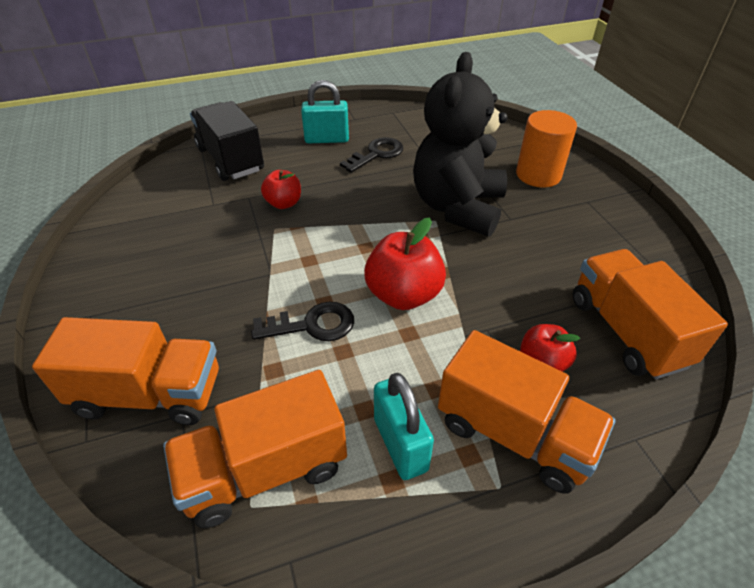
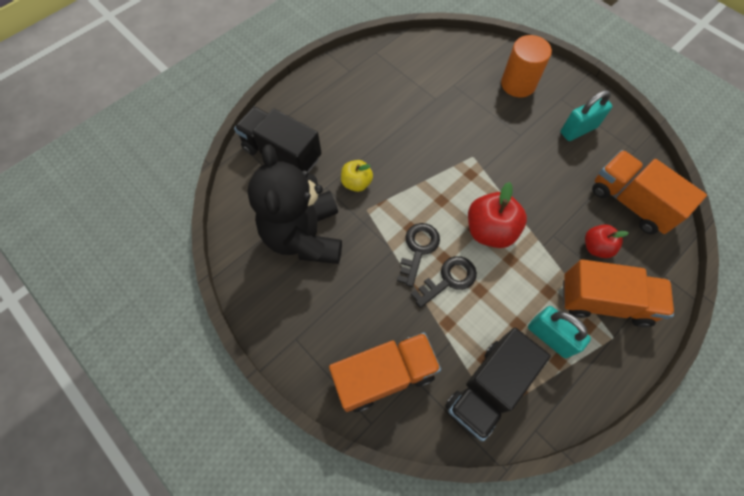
camera: 25 degrees left, 20 degrees up
orange truck [163,370,347,528] -> black truck [445,328,551,441]
red apple [261,170,301,209] -> yellow apple [341,160,373,192]
turquoise padlock [301,80,349,143] -> turquoise padlock moved to [561,90,613,141]
black key [340,137,403,173] -> black key moved to [397,223,440,287]
black teddy bear [413,52,508,237] -> black teddy bear moved to [247,144,342,264]

